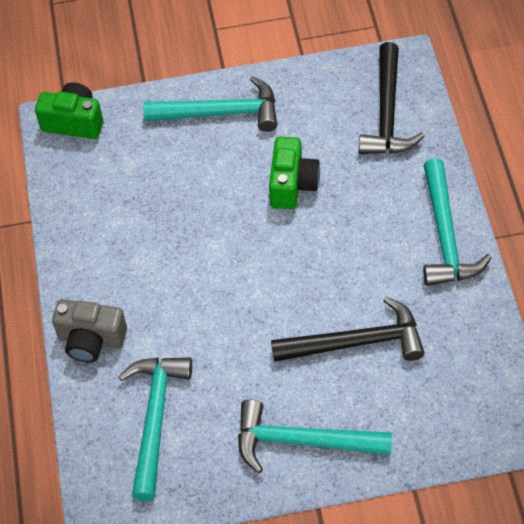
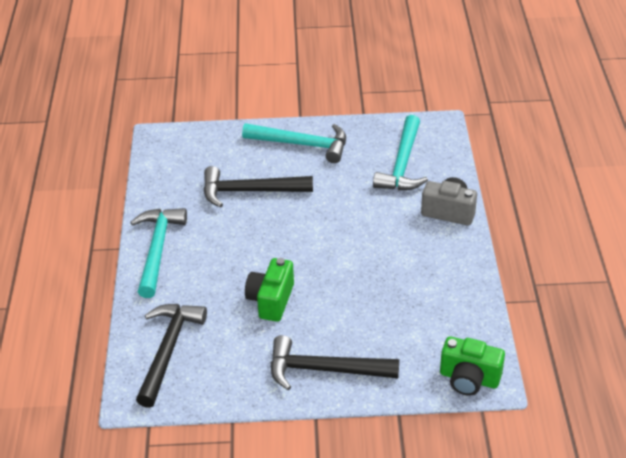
camera: 175 degrees left, 15 degrees down
turquoise hammer [143,76,277,132] -> black hammer [271,335,399,390]

